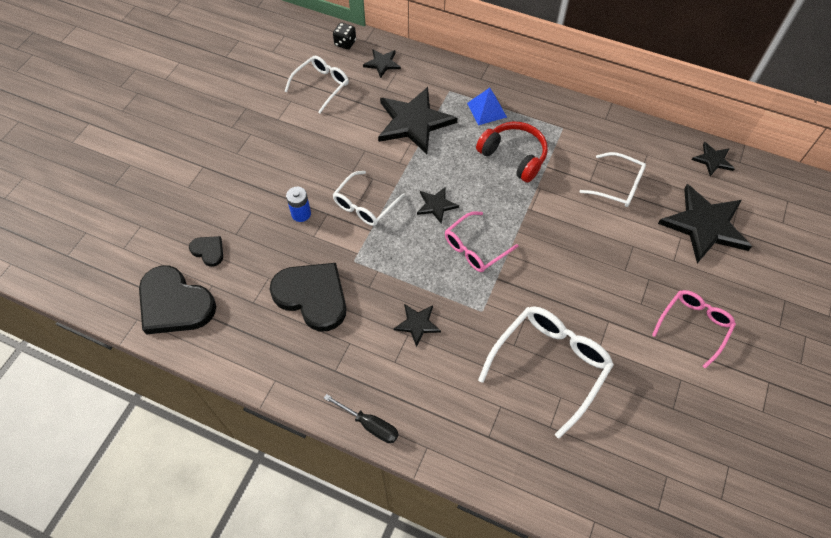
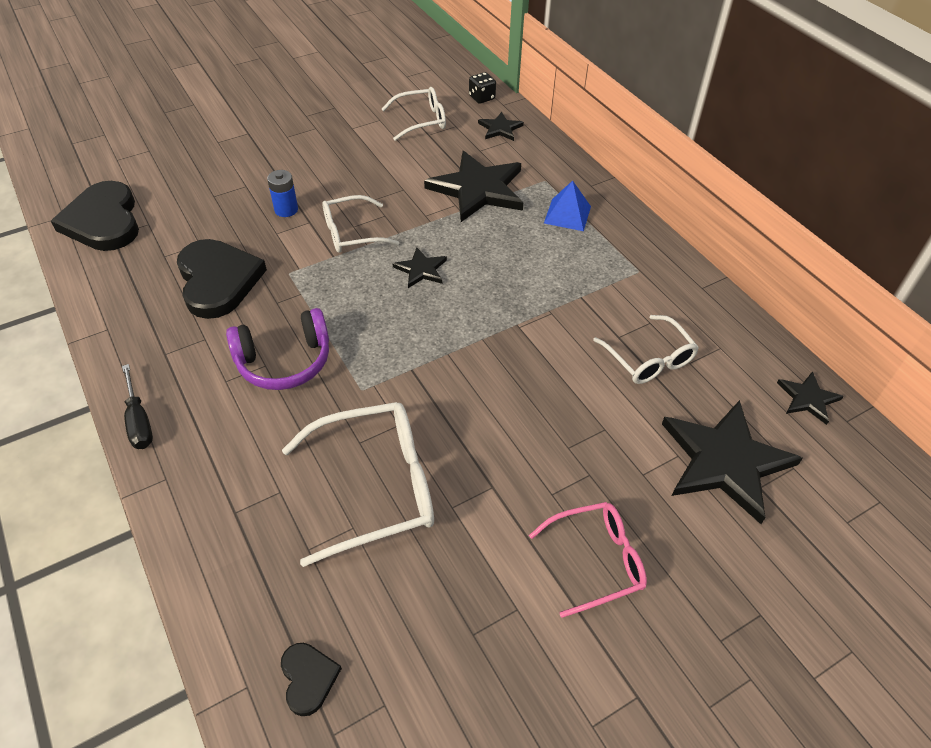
camera: 35 degrees right, 10 degrees down
black heart [189,236,223,267] -> black heart moved to [281,643,342,716]
black star [394,304,441,347] -> purple headphones [226,308,329,390]
pink glasses [445,211,518,272] -> none
red headphones [476,122,548,183] -> none

